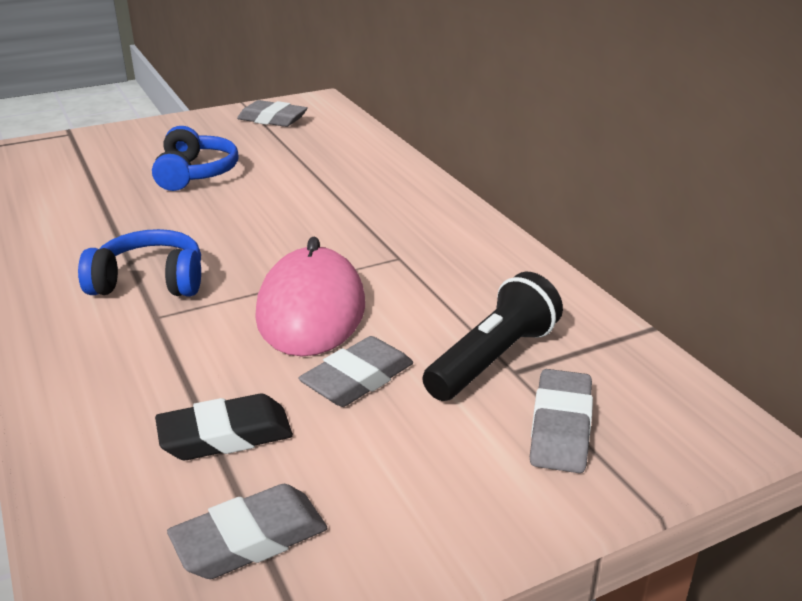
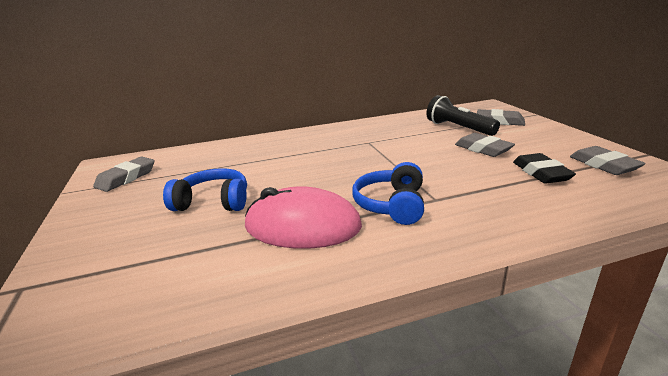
camera: 80 degrees left, 5 degrees down
pink mouse [255,237,365,356] -> pink mouse moved to [245,187,362,249]

